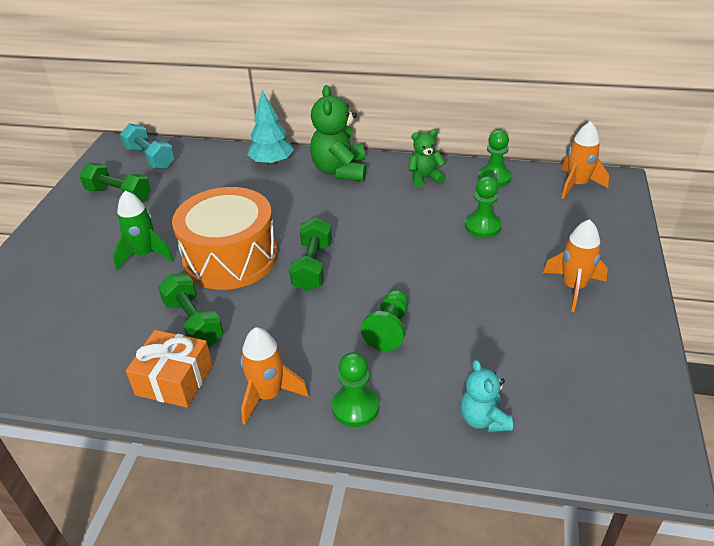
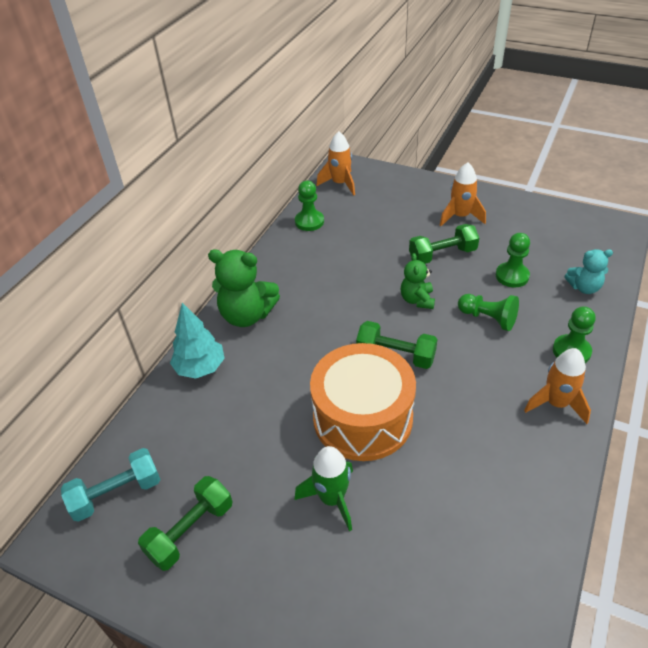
camera: 75 degrees left, 5 degrees up
orange gift [126,330,213,408] -> none
green dumbbell [158,274,224,347] -> green dumbbell moved to [409,224,479,264]
green teddy bear [409,129,446,188] -> green teddy bear moved to [401,253,435,309]
green pawn [465,176,502,238] -> green pawn moved to [496,233,530,287]

